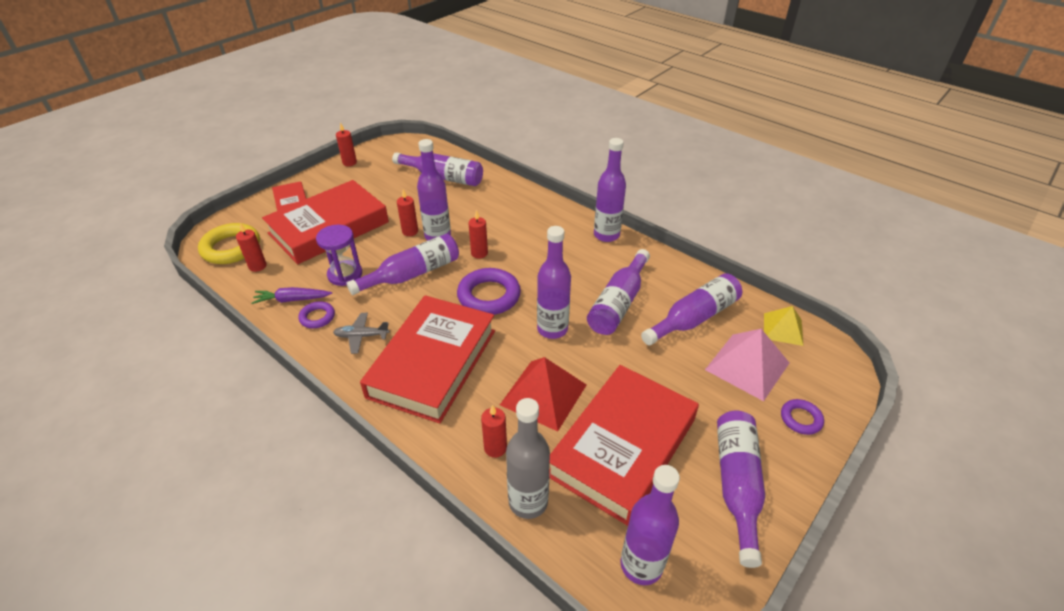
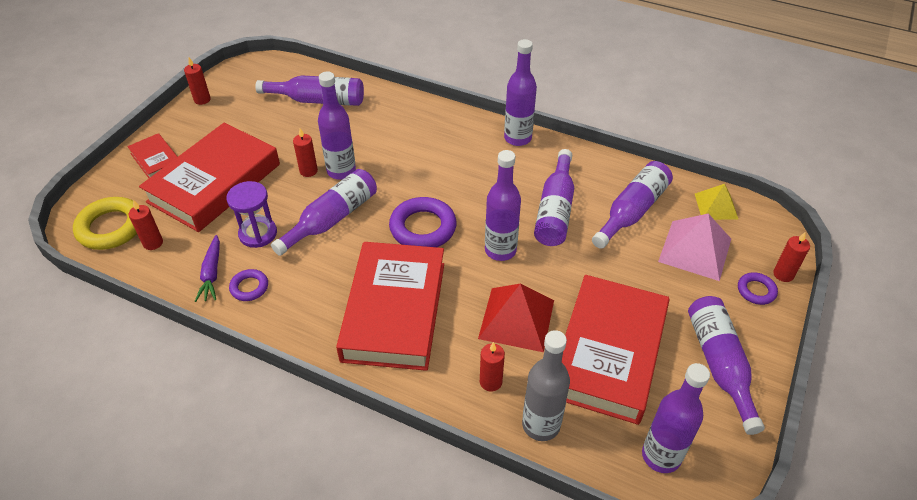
camera: 15 degrees left, 5 degrees up
purple carrot [252,287,332,304] -> purple carrot turned 75 degrees counterclockwise [195,235,220,302]
grey plane [333,313,390,354] -> none
red candle [468,210,488,259] -> red candle moved to [773,232,810,282]

